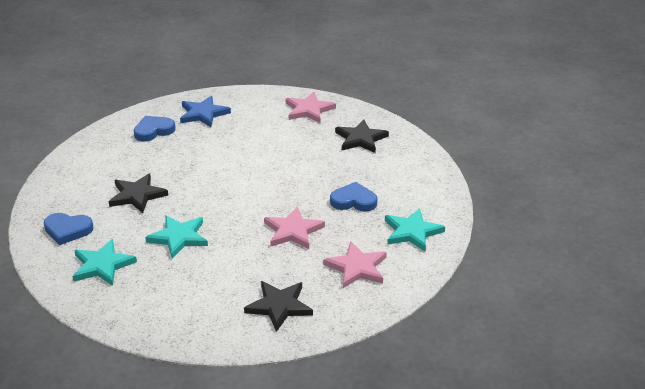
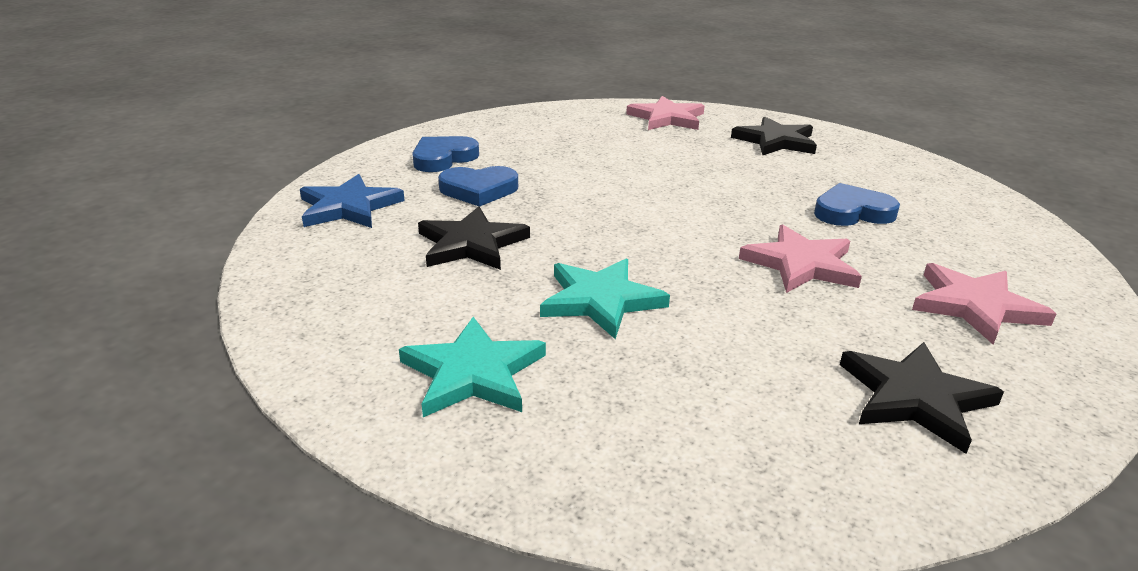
camera: 15 degrees left, 5 degrees down
blue heart [44,213,94,245] -> blue heart moved to [438,166,518,207]
blue star [180,96,231,127] -> blue star moved to [300,174,405,228]
turquoise star [385,208,445,252] -> none

